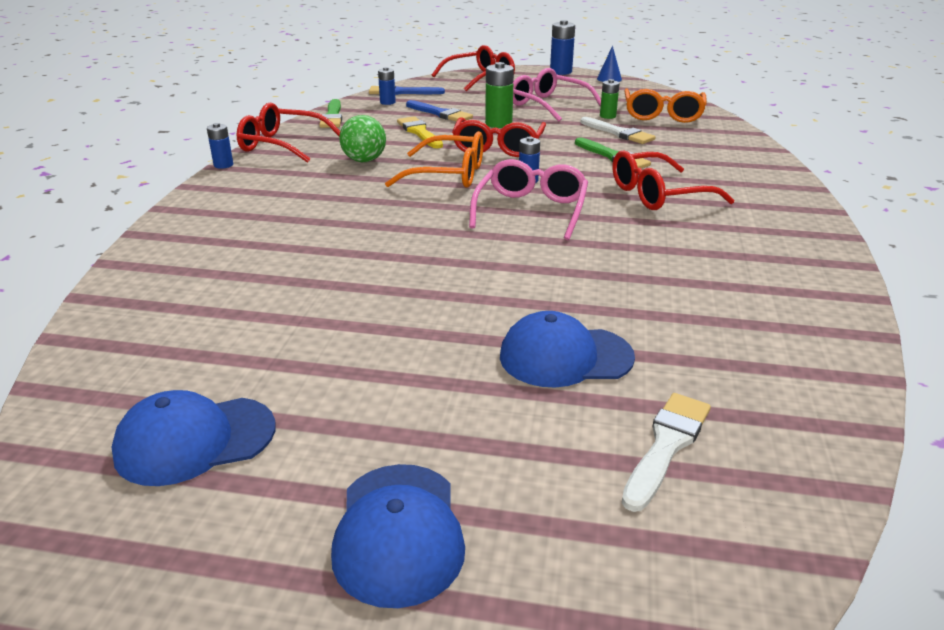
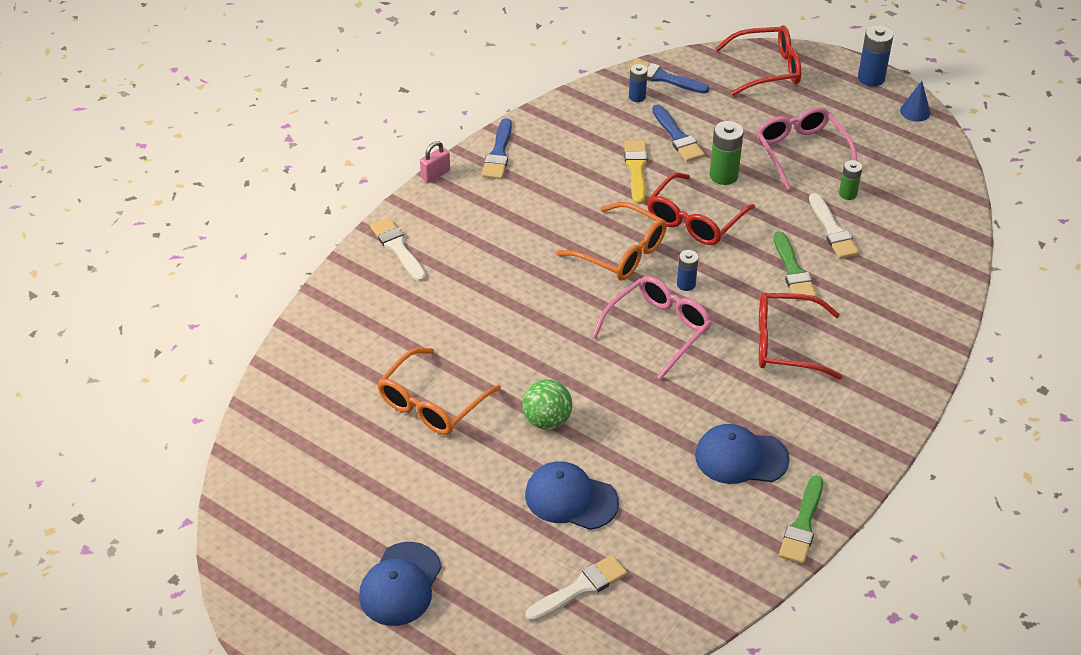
camera: 25 degrees right, 15 degrees up
blue cap [112,390,276,486] -> blue cap moved to [695,424,790,484]
blue battery [207,123,233,169] -> pink padlock [420,141,450,183]
red glasses [237,102,340,163] -> blue brush [481,118,512,179]
green brush [319,99,342,128] -> green brush moved to [779,475,823,564]
green ball [339,115,386,162] -> green ball moved to [522,379,572,430]
orange glasses [624,88,707,123] -> orange glasses moved to [377,347,501,435]
none -> white brush [370,217,426,282]

